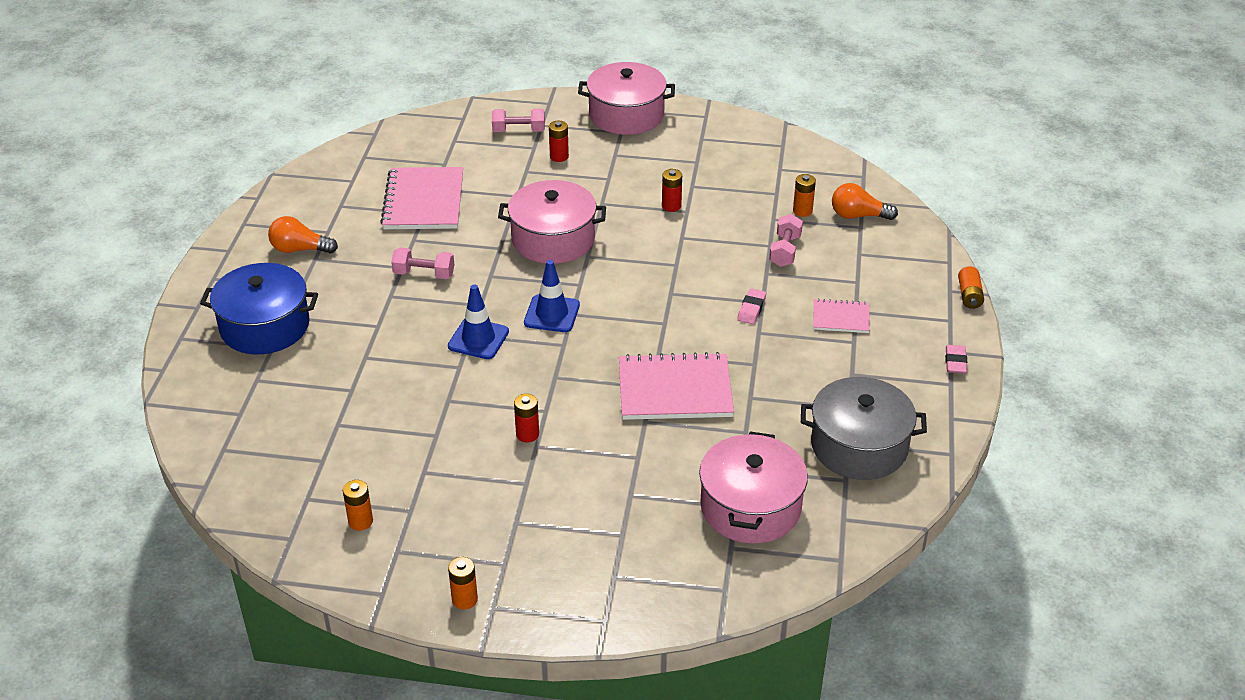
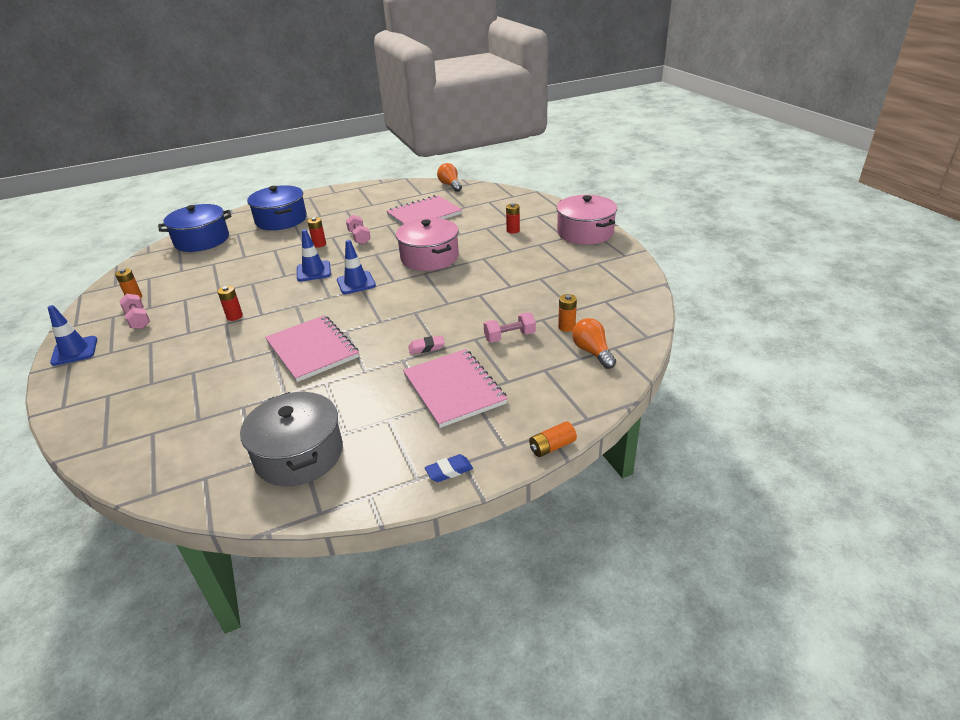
camera: 60 degrees right, 5 degrees down
orange light bulb [268,216,338,254] -> orange light bulb moved to [437,163,462,192]
orange battery [448,557,478,610] -> blue traffic cone [48,305,97,366]
pink dumbbell [492,109,545,132] -> pink dumbbell moved to [119,294,150,329]
red battery [662,169,682,212] -> red battery moved to [307,217,326,248]
pink pot [699,431,808,544] -> none
pink notebook [813,298,870,333] -> pink notebook [403,349,508,428], size x1.88
pink eraser [945,345,967,374] -> blue eraser [425,454,473,482]
none -> blue pot [158,204,231,252]

